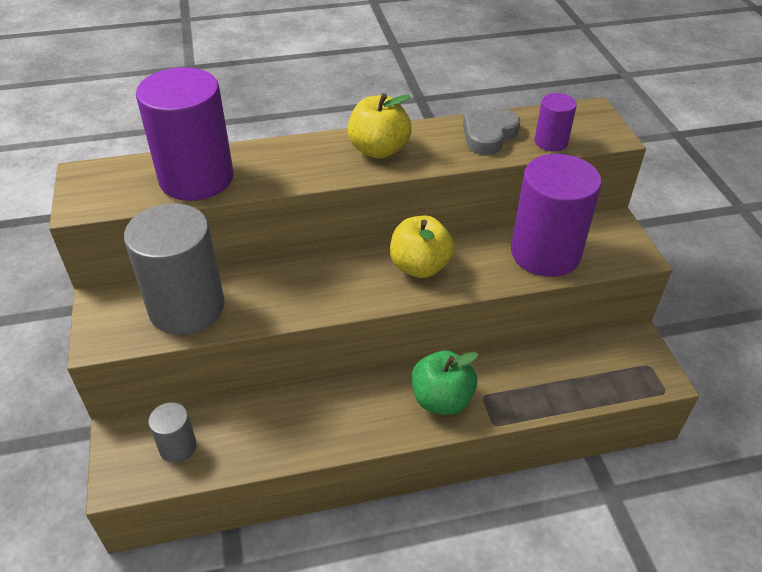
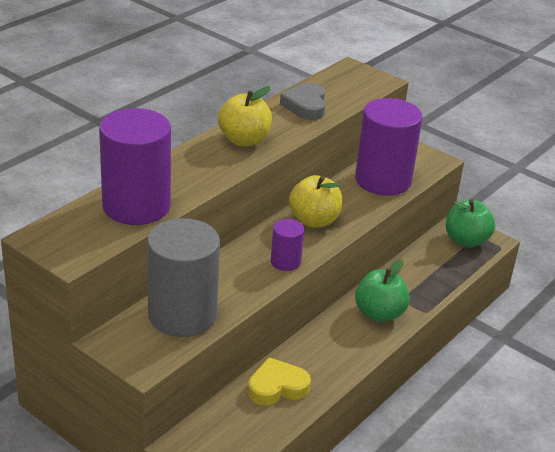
camera: 40 degrees left, 10 degrees down
grey cylinder [148,402,197,463] -> none
purple cylinder [535,93,577,152] -> purple cylinder moved to [271,219,304,271]
none -> yellow heart [248,357,311,405]
none -> green apple [446,199,495,248]

